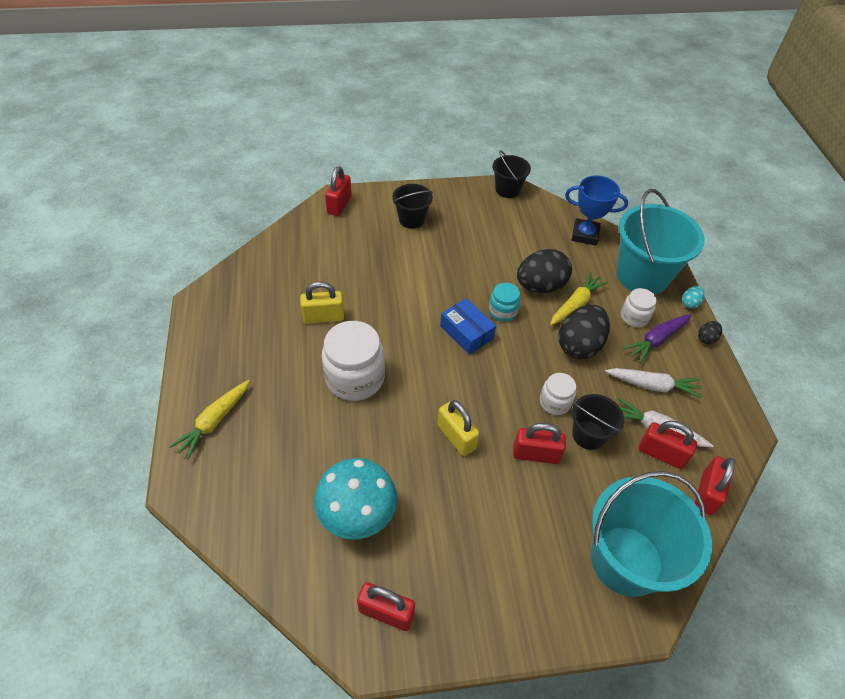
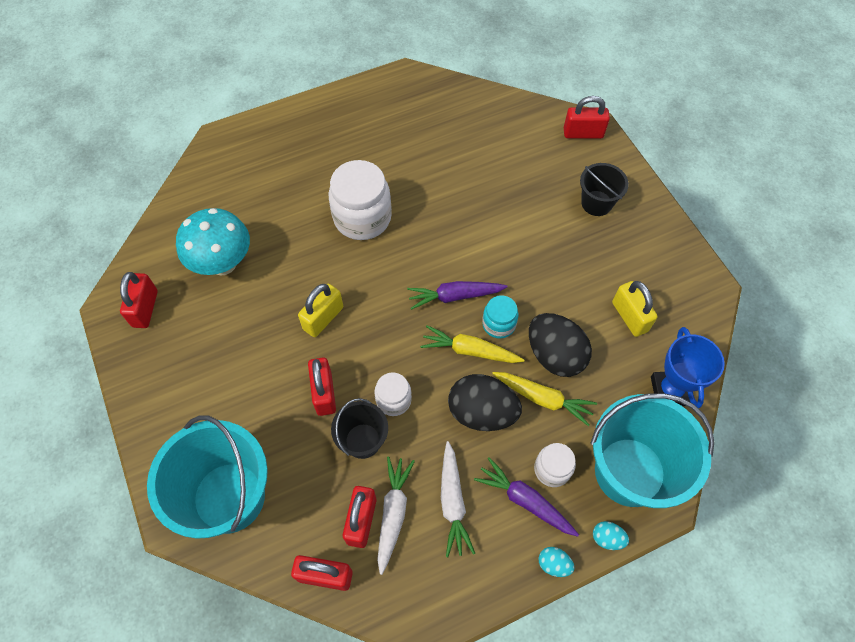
camera: 75 degrees right, 10 degrees up
yellow carrot [169,380,250,460] -> yellow carrot moved to [420,325,524,363]
yellow padlock [300,281,344,324] -> yellow padlock moved to [612,281,658,337]
blue box [440,298,496,354] -> purple carrot [407,281,508,310]
black bucket [493,150,531,198] -> none
black egg [698,321,722,344] -> turquoise egg [538,547,574,577]

